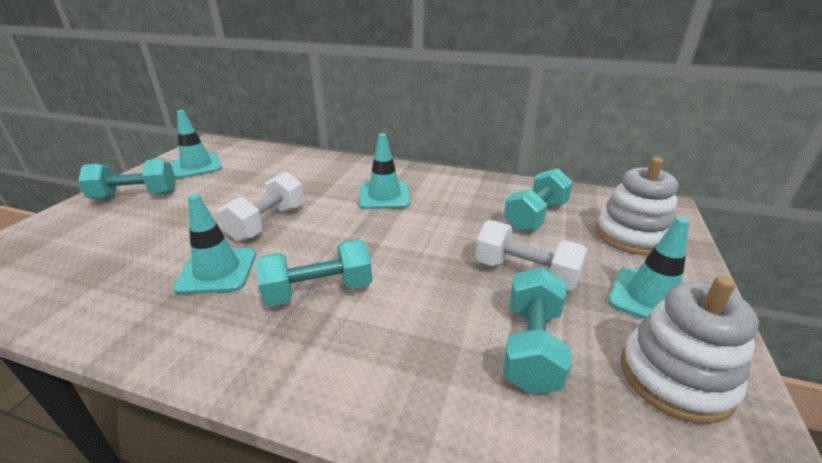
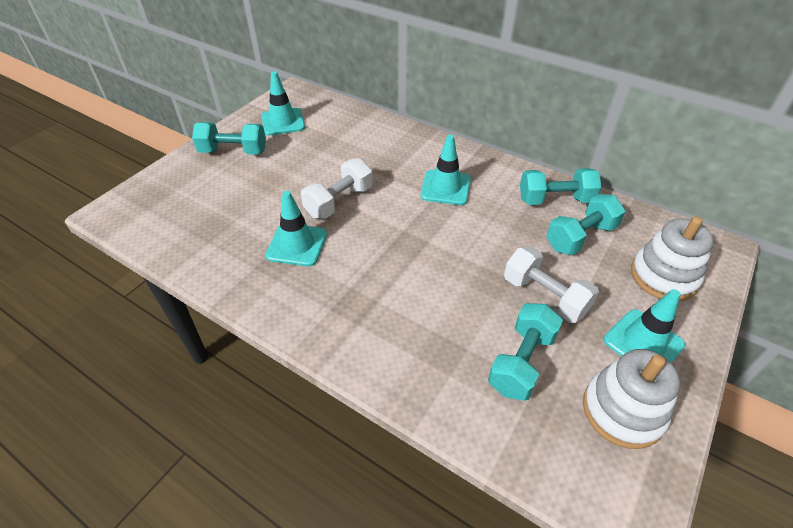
camera: 15 degrees right, 15 degrees up
turquoise dumbbell [256,239,372,306] -> turquoise dumbbell moved to [520,168,602,205]

